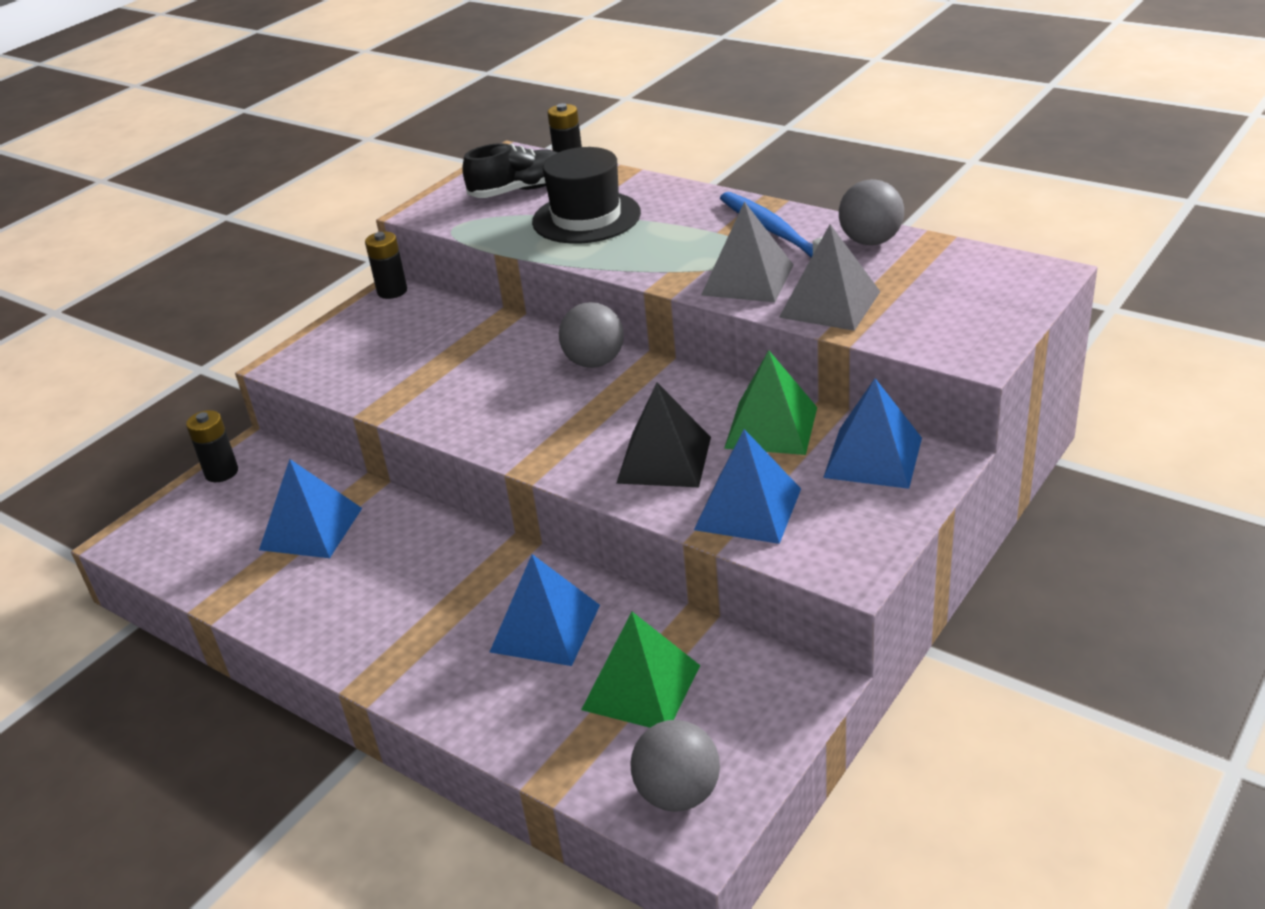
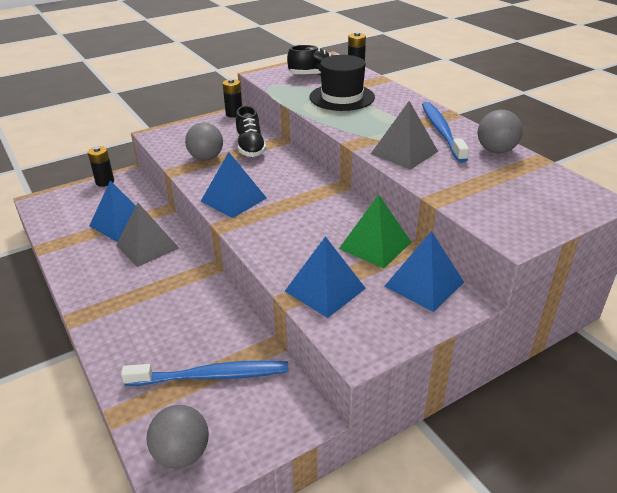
camera: 20 degrees right, 0 degrees up
blue pyramid [490,554,600,666] -> blue pyramid moved to [200,152,267,218]
grey ball [559,302,624,368] -> grey ball moved to [185,123,223,160]
green pyramid [581,612,701,728] -> blue toothbrush [121,361,289,386]
black pyramid [616,383,711,487] -> none
grey pyramid [779,224,881,331] -> grey pyramid moved to [116,203,179,267]
none -> black shoe [236,106,266,157]

